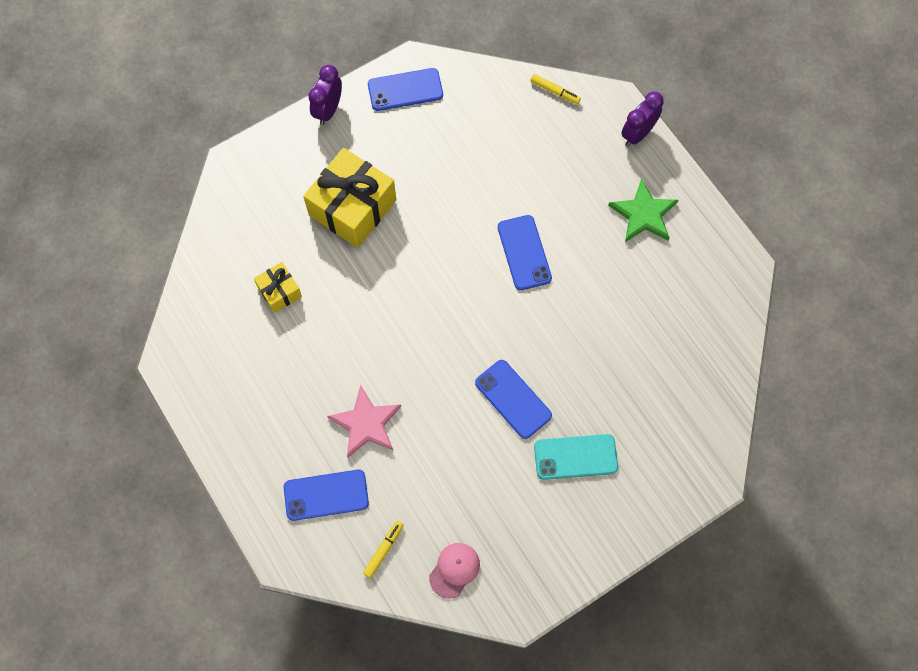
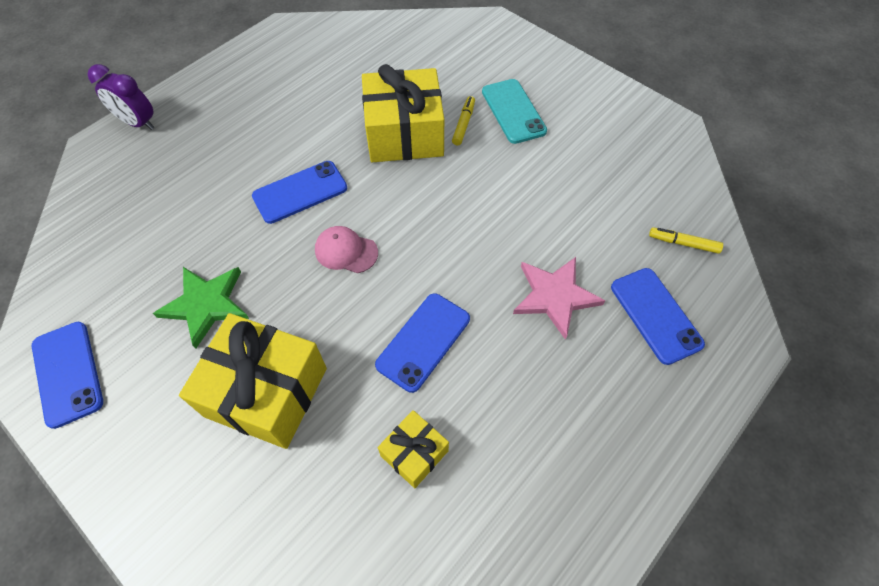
camera: 105 degrees left, 10 degrees down
purple clock [308,65,342,125] -> none
pink cap [429,543,480,599] -> pink cap moved to [315,226,378,273]
blue phone [475,360,552,439] -> blue phone moved to [375,293,470,393]
yellow marker [530,74,581,104] -> yellow marker moved to [452,96,475,145]
green star [608,178,678,242] -> green star moved to [153,267,249,349]
none -> yellow gift [362,64,444,162]

